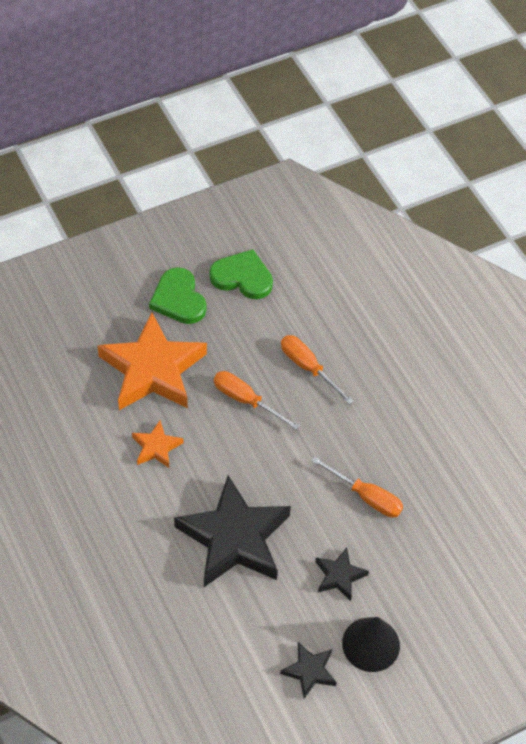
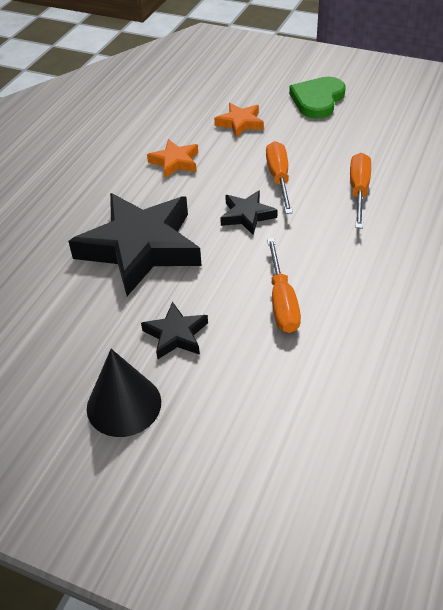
camera: 55 degrees right, 10 degrees down
orange star [97,313,207,410] -> orange star [214,103,264,138], size x0.46
green heart [210,249,273,299] -> none
black star [280,642,337,699] -> black star moved to [220,190,278,235]

